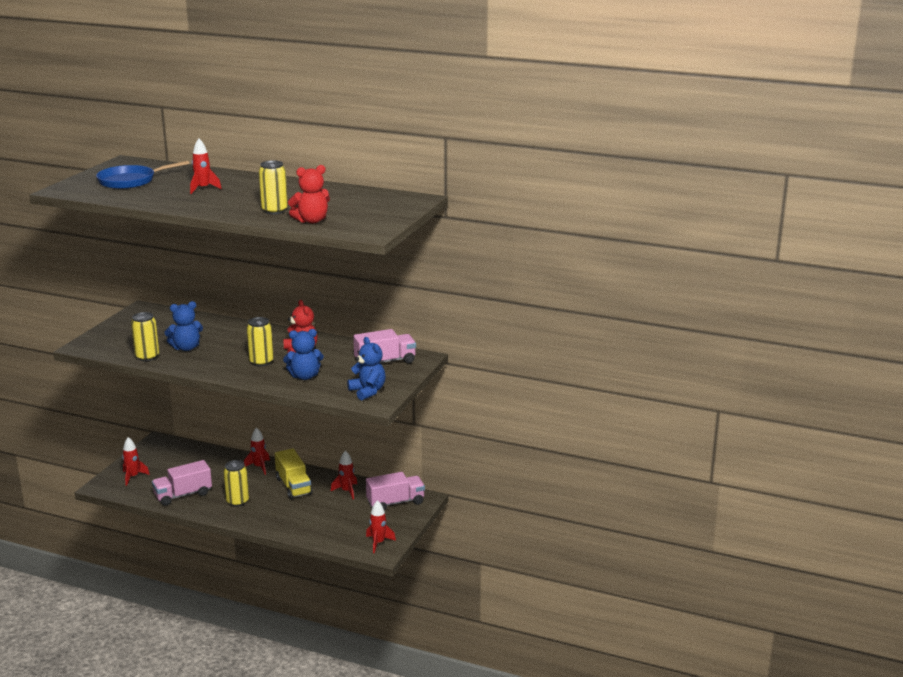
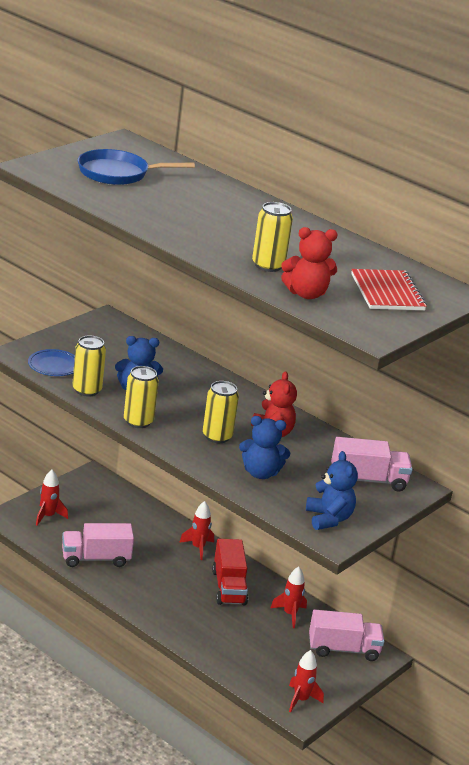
camera: 15 degrees right, 5 degrees up
red rocket [190,138,222,194] -> none
yellow can [223,460,249,507] -> yellow can moved to [124,366,159,428]
yellow truck [275,448,313,499] -> red truck [212,539,248,605]
none -> blue plate [28,349,75,376]
none -> red notebook [351,269,427,310]

